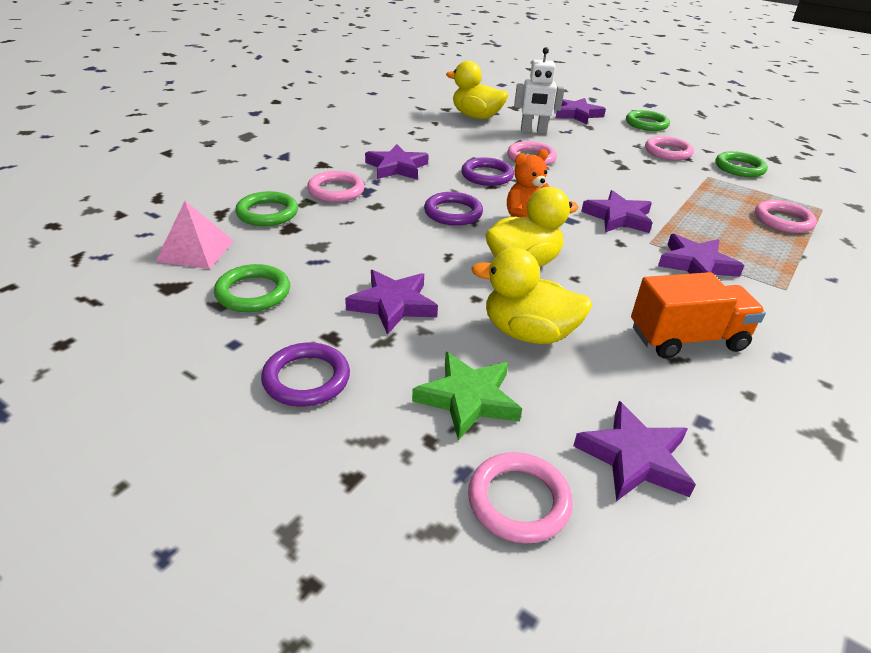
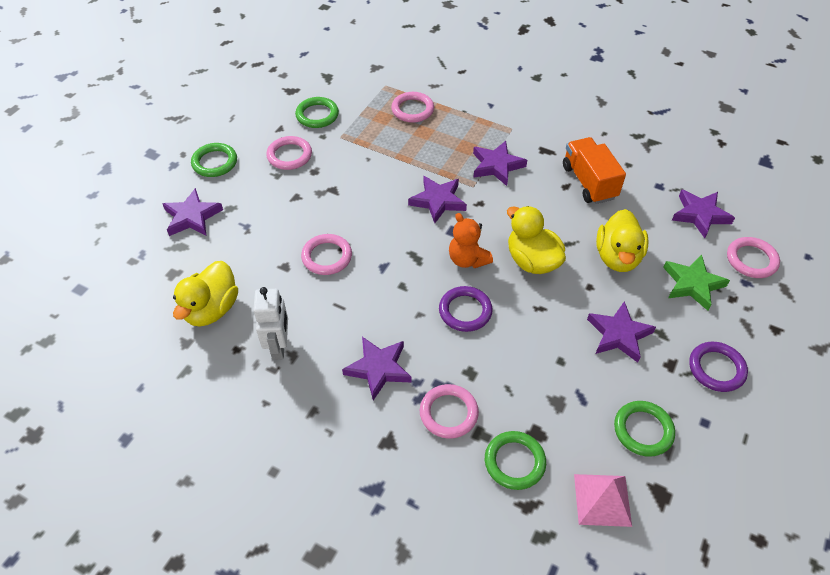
camera: 95 degrees left, 15 degrees up
purple ring [461,157,514,186] -> none
white robot [514,47,564,134] -> white robot moved to [253,287,288,360]

